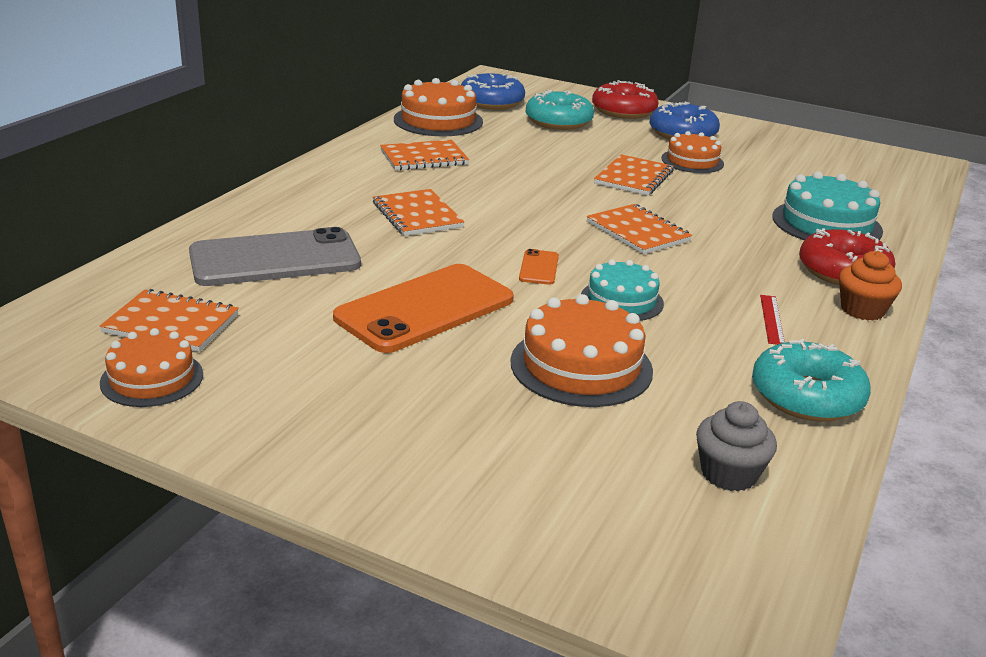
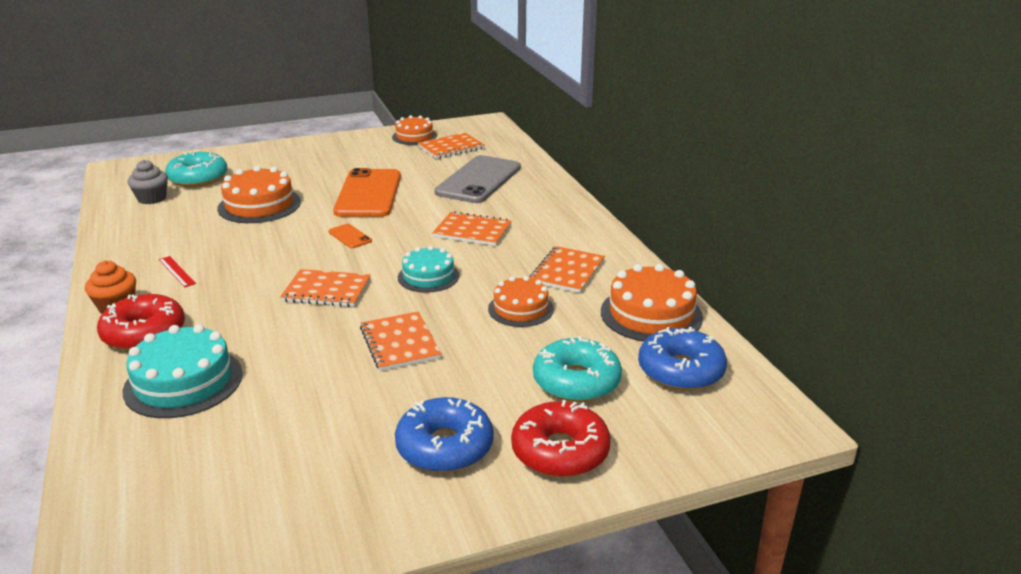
camera: 135 degrees right, 0 degrees up
turquoise cake [581,259,664,321] -> turquoise cake moved to [398,246,460,293]
orange cake [661,131,724,173] -> orange cake moved to [488,276,554,327]
turquoise donut [752,339,871,422] -> turquoise donut moved to [165,150,228,187]

